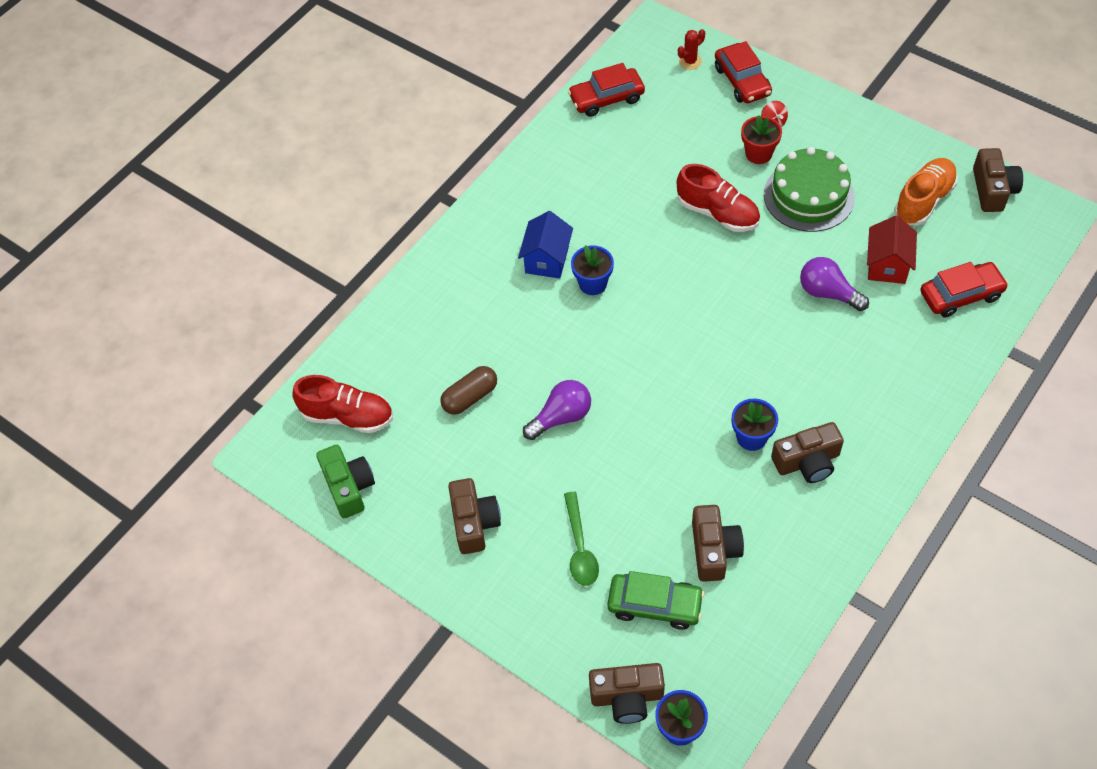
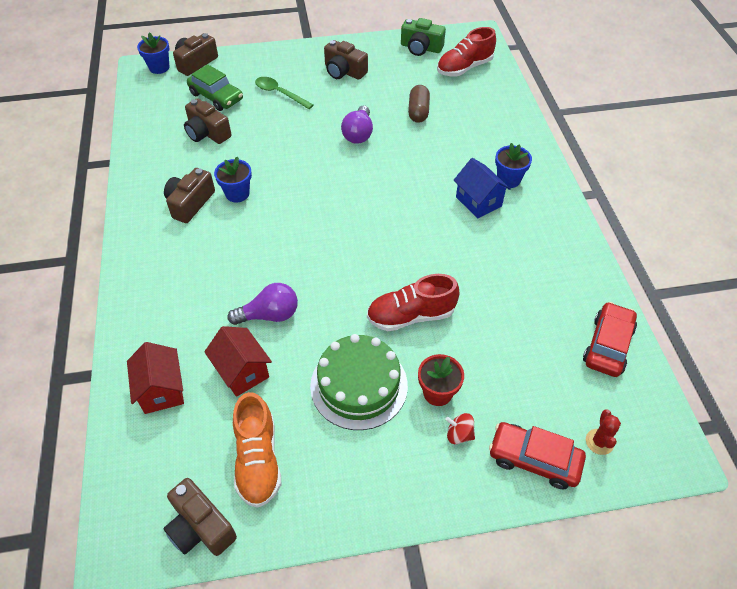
camera: 130 degrees right, 5 degrees down
blue flower pot [571,245,614,295] -> blue flower pot moved to [495,143,532,188]
green car [607,571,705,630] -> green car turned 105 degrees counterclockwise [187,64,243,111]
red car [920,262,1008,318] -> red house [127,342,184,414]

